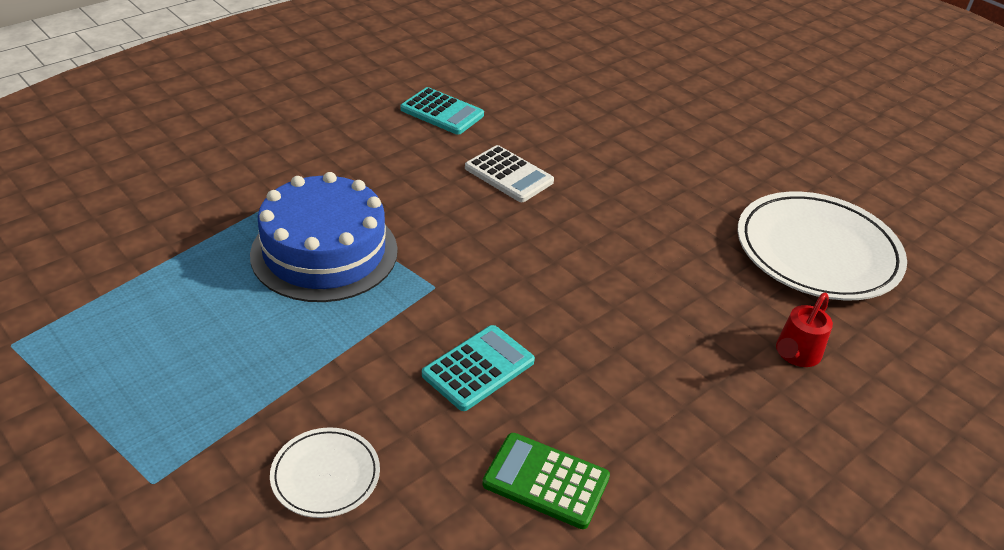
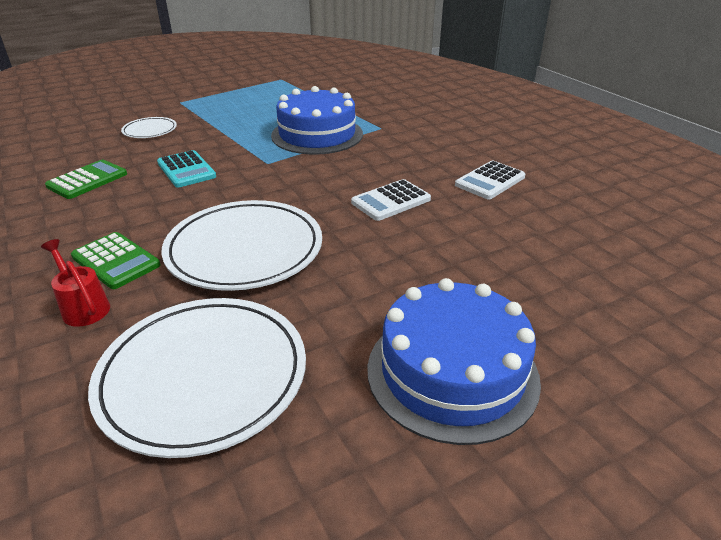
camera: 105 degrees right, 5 degrees down
turquoise calculator [400,87,484,135] -> white calculator [455,161,525,199]
none -> green calculator [71,232,160,289]
none -> white plate [162,200,322,291]
none -> blue cake [367,278,541,445]

